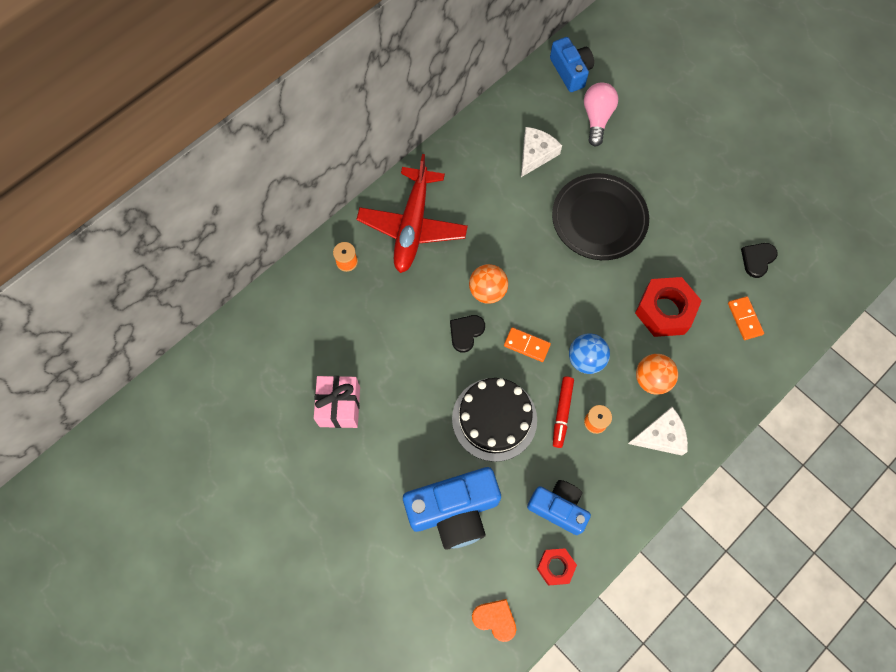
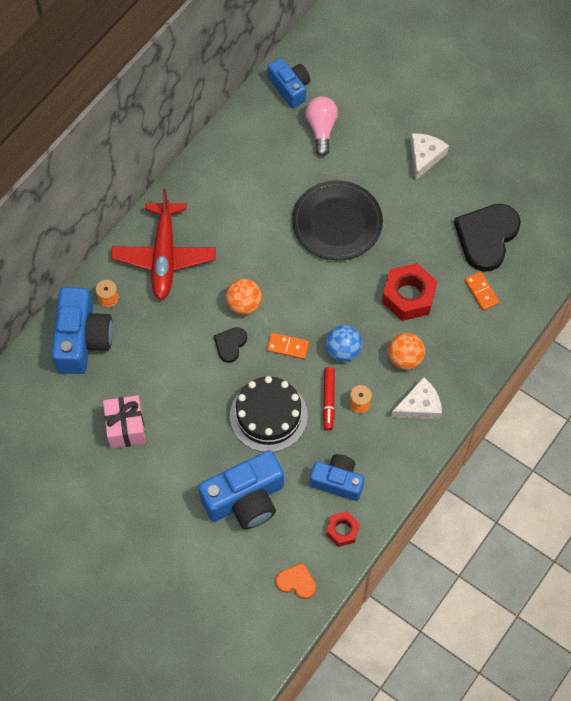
camera: 10 degrees left, 5 degrees down
white cheese [521,127,562,177] -> white cheese moved to [411,133,449,181]
black heart [741,243,778,278] -> black heart [454,204,521,272], size x2.03
none -> blue camera [51,287,113,374]

